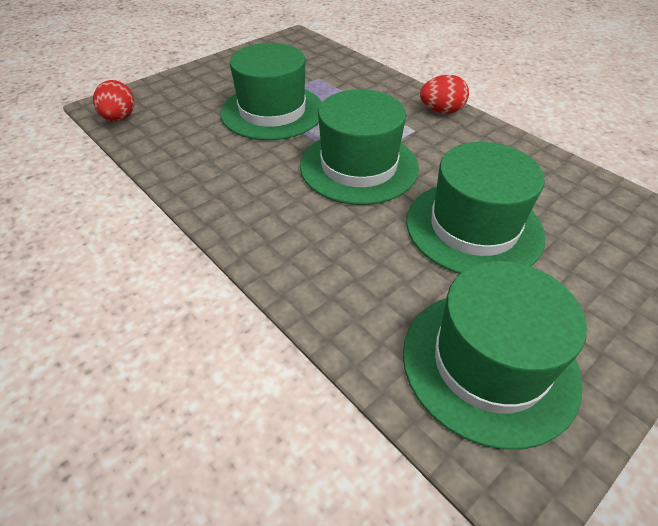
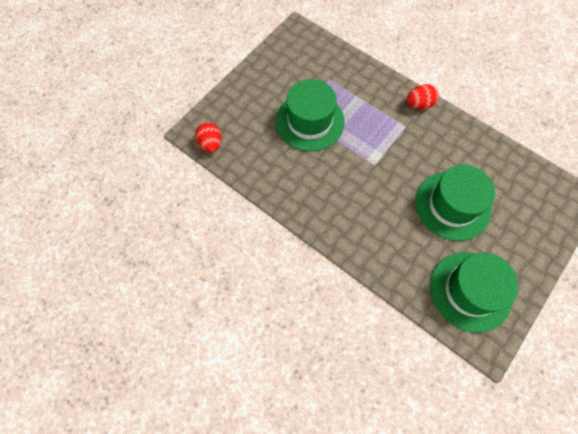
camera: 10 degrees left, 20 degrees up
green hat [300,89,419,205] -> none

